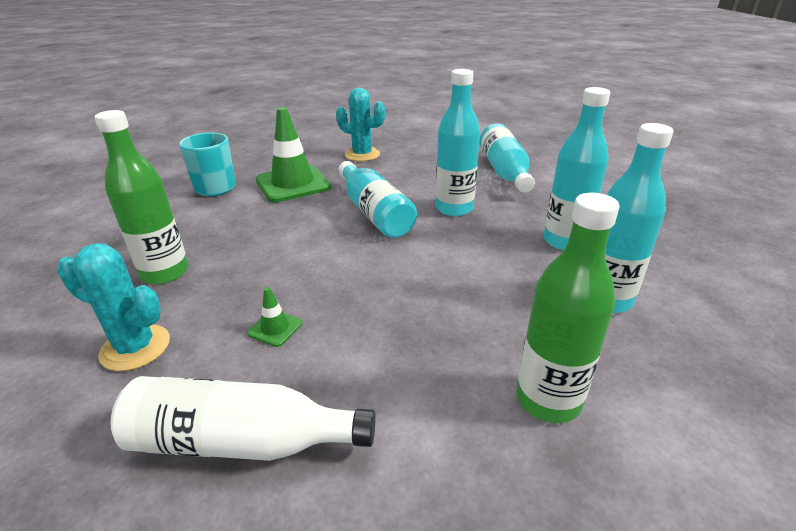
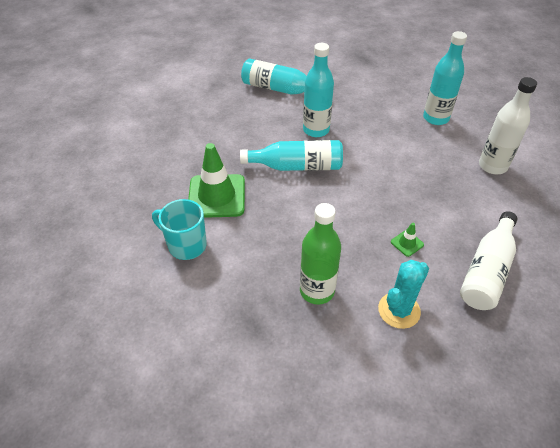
camera: 65 degrees left, 15 degrees up
turquoise cactus [336,88,385,161] -> none
green bottle [516,193,619,423] -> white bottle [479,77,537,174]
turquoise bottle [544,87,610,250] -> none

